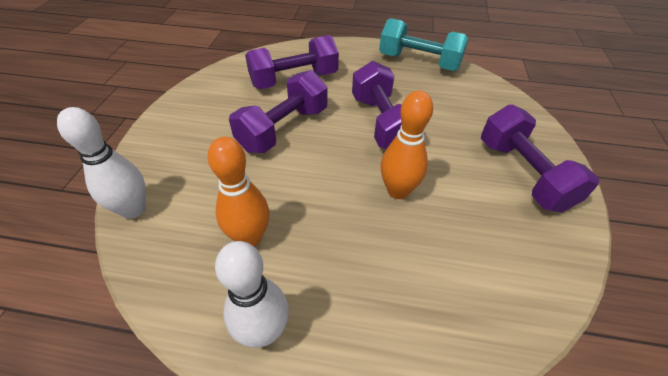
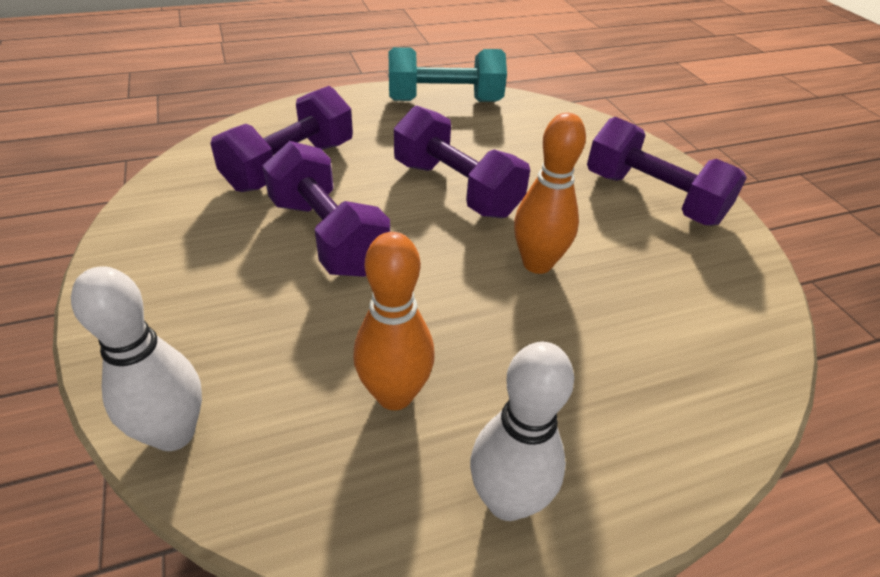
camera: 30 degrees left, 5 degrees down
purple dumbbell [229,70,327,153] -> purple dumbbell turned 45 degrees counterclockwise [262,141,390,277]

